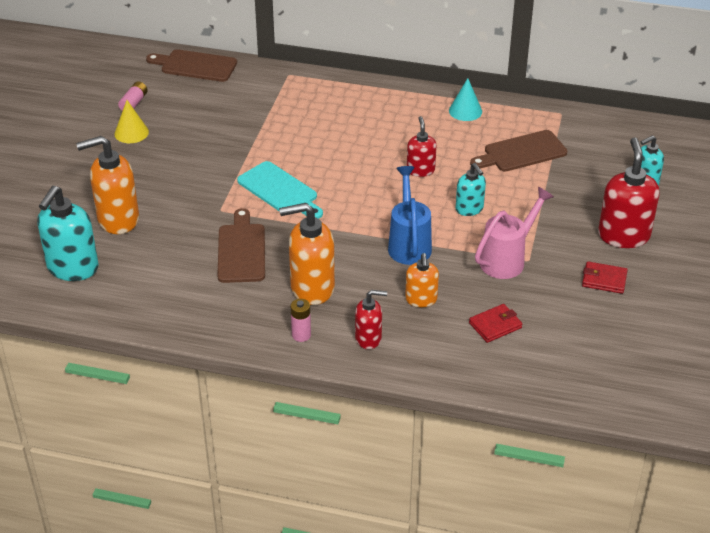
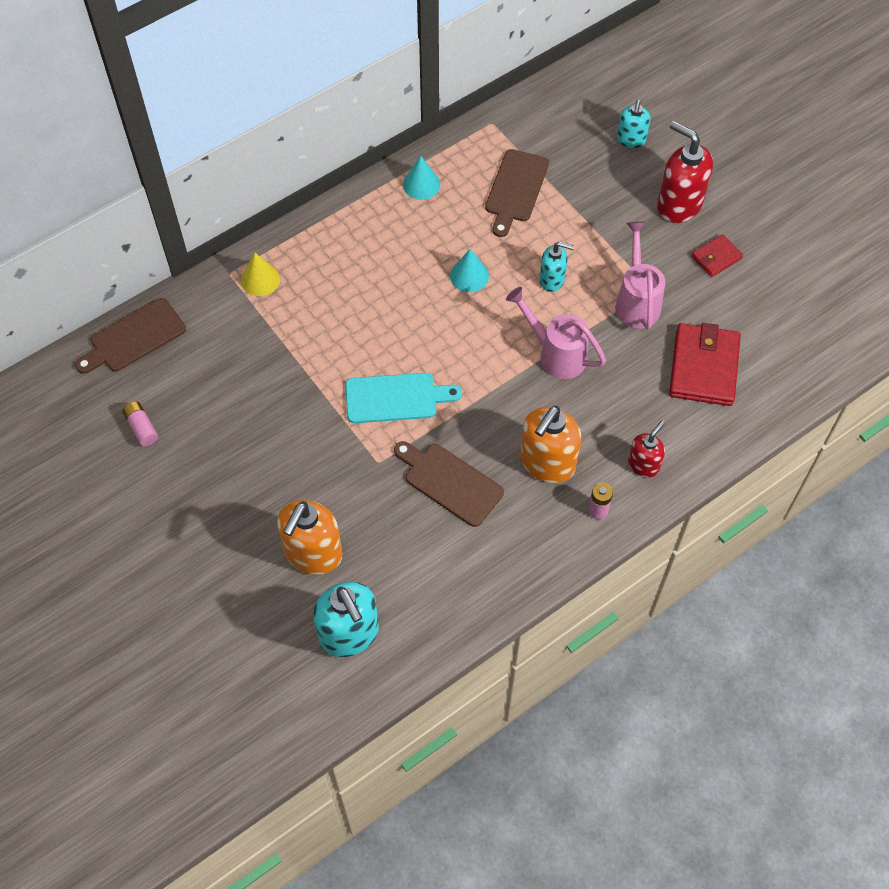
camera: 50 degrees left, 20 degrees up
yellow cone [114,100,149,143] -> yellow cone moved to [241,253,280,296]
blue watering can [388,166,432,265] -> pink watering can [506,287,606,379]
orange soap dispenser [405,253,439,307] -> none
red soap dispenser [407,116,436,177] -> turquoise cone [450,249,489,292]
red wallet [469,304,522,343] -> red wallet [669,323,741,406], size x1.89

